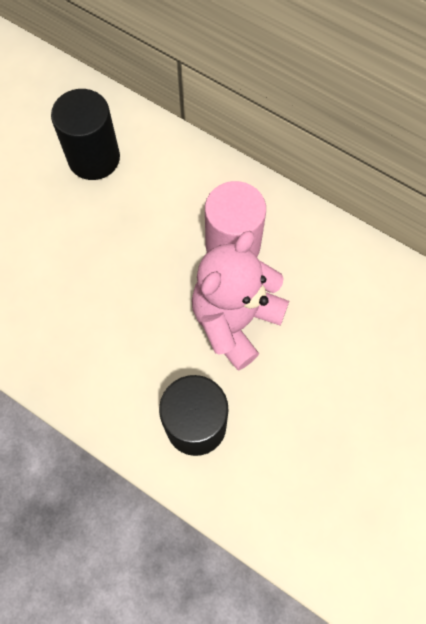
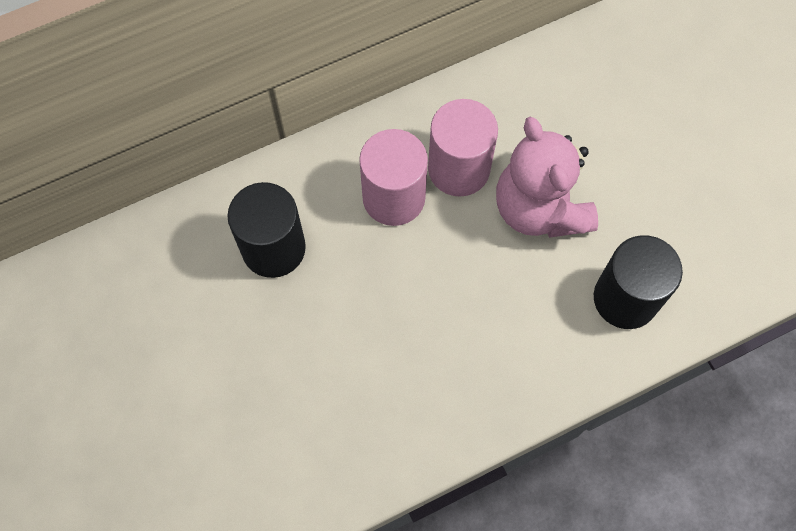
camera: 60 degrees left, 0 degrees up
none -> pink cylinder [359,129,428,226]

